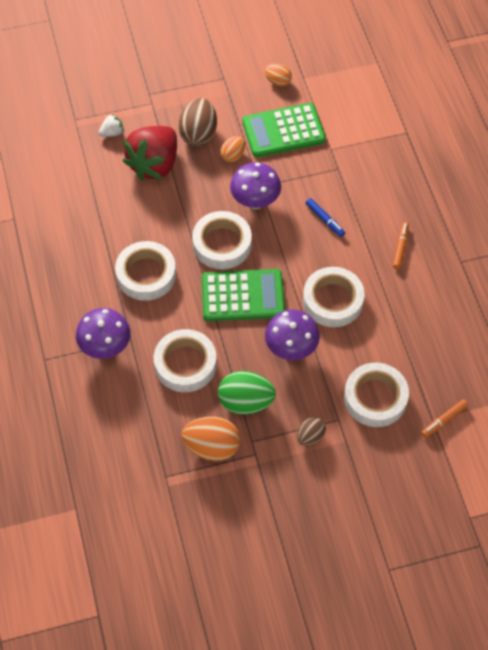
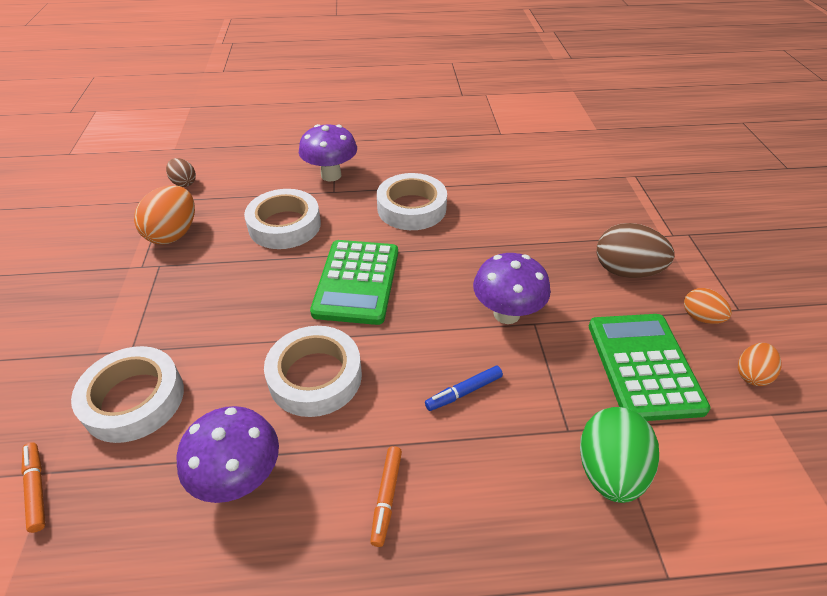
camera: 100 degrees right, 15 degrees down
white strawberry [99,114,124,137] -> none
red strawberry [123,126,177,180] -> none
white tape [192,211,252,269] -> none
green egg [218,371,276,415] -> green egg moved to [580,407,659,503]
orange egg [220,136,245,162] -> orange egg moved to [684,288,732,324]
purple mushroom [265,309,320,360] -> purple mushroom moved to [177,406,279,503]
brown egg [297,417,326,446] -> brown egg moved to [166,158,196,187]
orange marker [393,222,409,269] -> orange marker turned 75 degrees clockwise [370,446,402,547]

